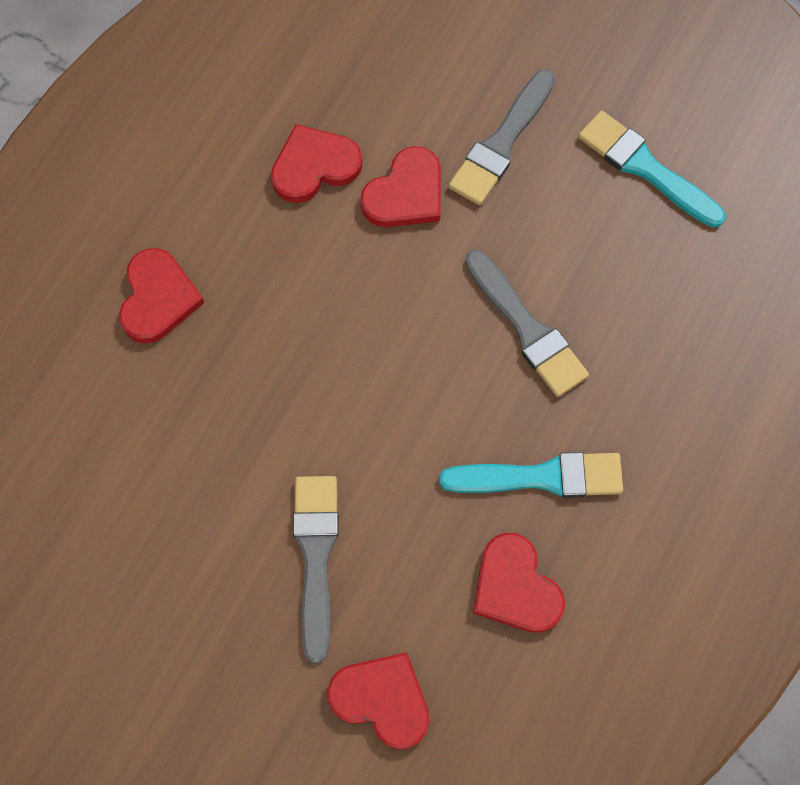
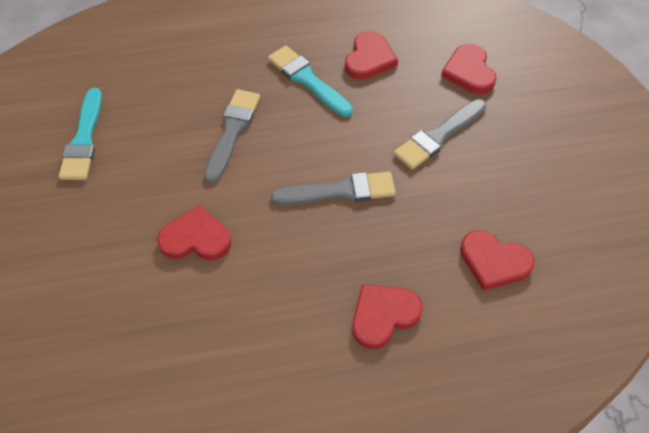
camera: 130 degrees left, 15 degrees down
red heart [271,124,363,203] -> red heart moved to [460,230,535,290]
grey brush [448,69,555,205] -> grey brush moved to [271,172,396,205]

